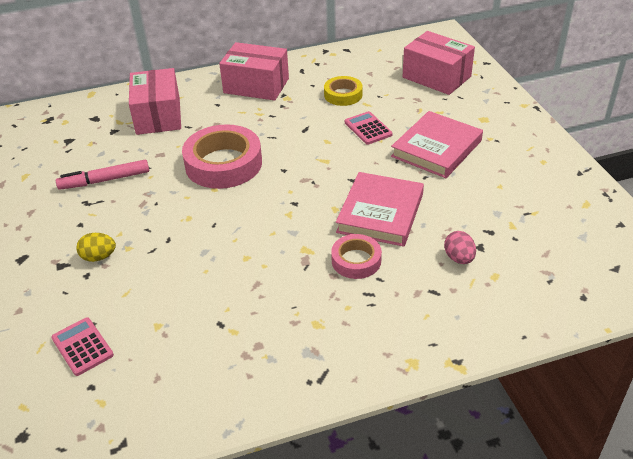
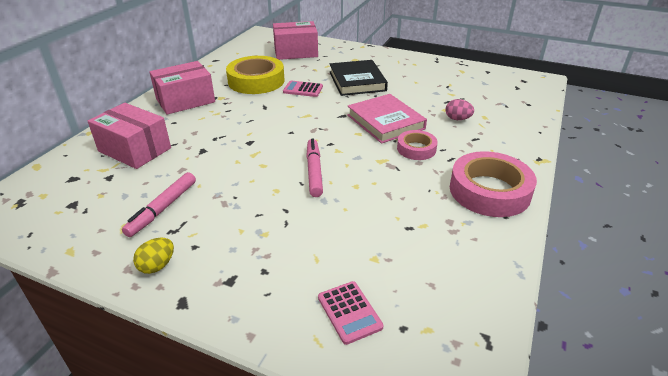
camera: 50 degrees left, 5 degrees down
pink calculator [51,317,114,376] -> pink calculator turned 120 degrees counterclockwise [318,281,384,345]
yellow egg [76,233,116,262] -> yellow egg moved to [133,238,174,274]
pink tape [182,124,262,189] -> pink tape moved to [450,151,537,217]
yellow tape [324,76,363,106] -> yellow tape [226,56,285,94], size x1.81
pink book [391,111,483,178] -> black book [330,60,388,96]
none -> pink marker [306,138,323,197]

